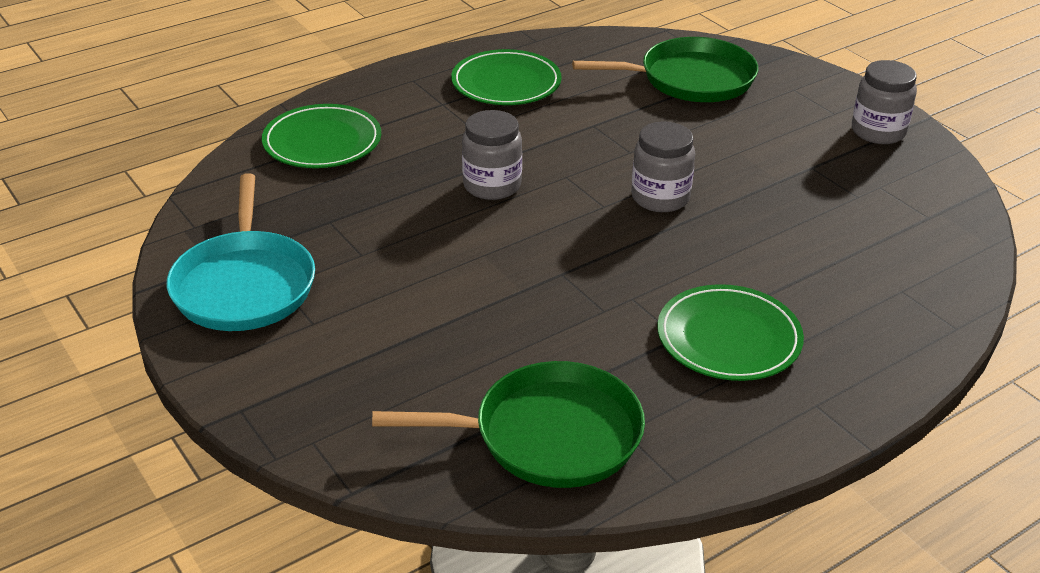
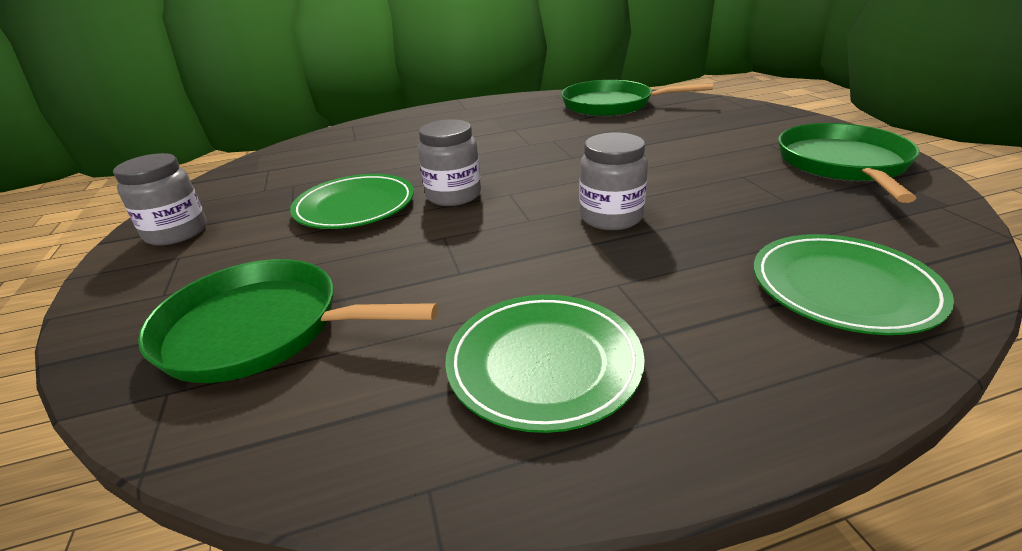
camera: 160 degrees left, 5 degrees down
turquoise pan [167,173,315,331] -> green pan [778,123,920,203]
green plate [657,284,804,381] -> green plate moved to [290,174,414,229]

